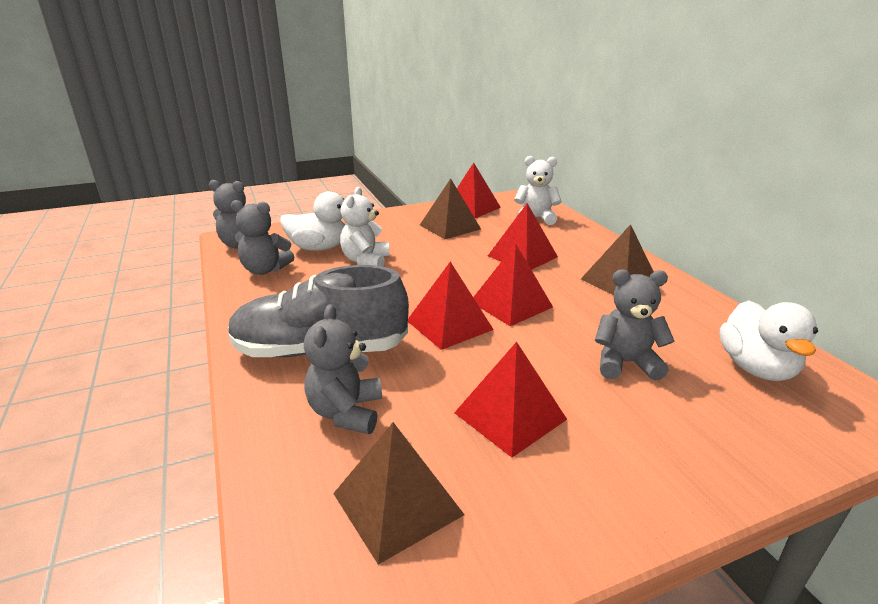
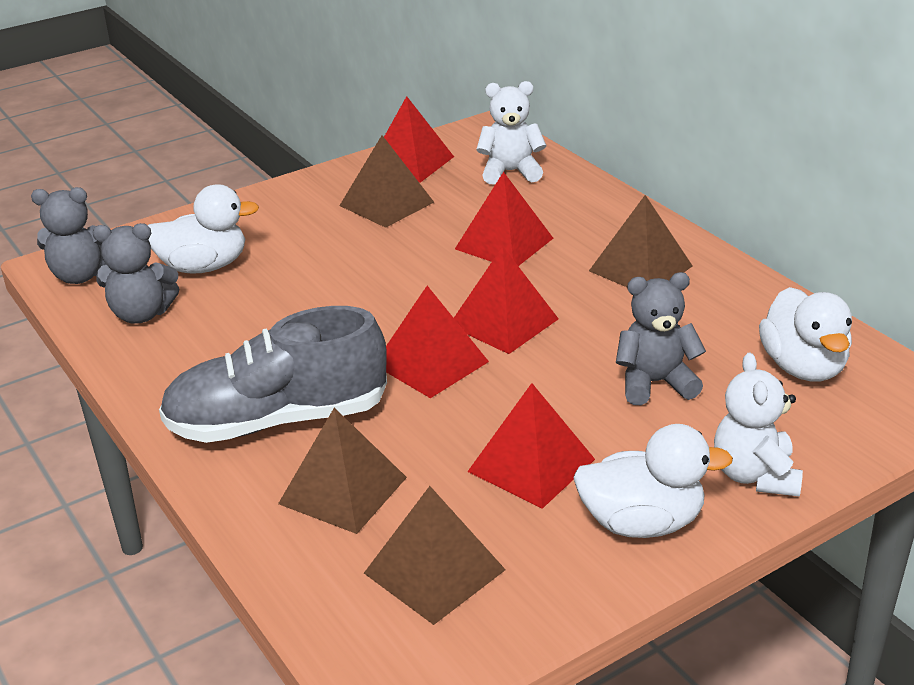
camera: 10 degrees left, 5 degrees up
grey teddy bear [304,304,382,434] -> brown pyramid [278,408,407,534]
white teddy bear [340,187,390,266] -> white teddy bear moved to [714,353,803,497]
none -> white duck [573,424,733,538]

